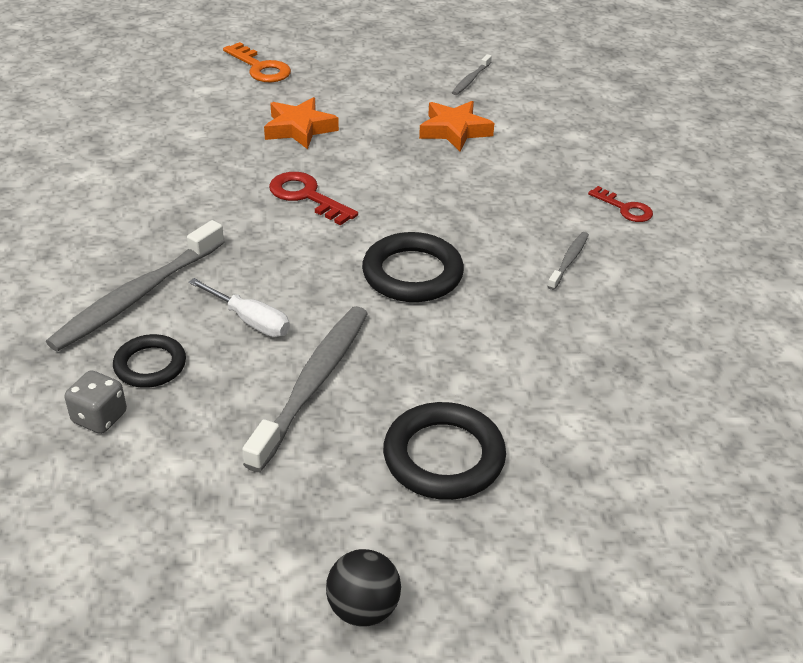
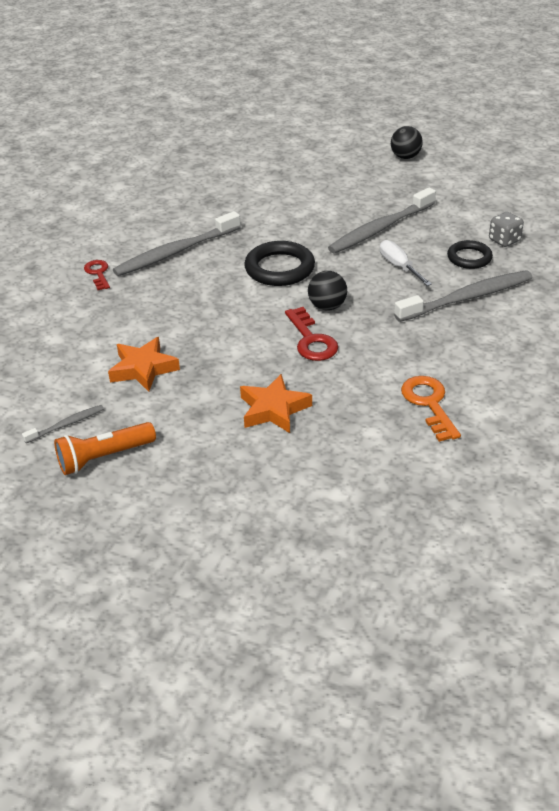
camera: 150 degrees left, 0 degrees up
orange key [223,42,291,83] -> orange key moved to [401,376,461,442]
black ring [383,402,506,500] -> none
grey toothbrush [547,232,589,290] -> grey toothbrush [113,211,241,276], size x2.11
none -> orange flashlight [54,422,156,475]
none -> black ball [308,271,347,310]

